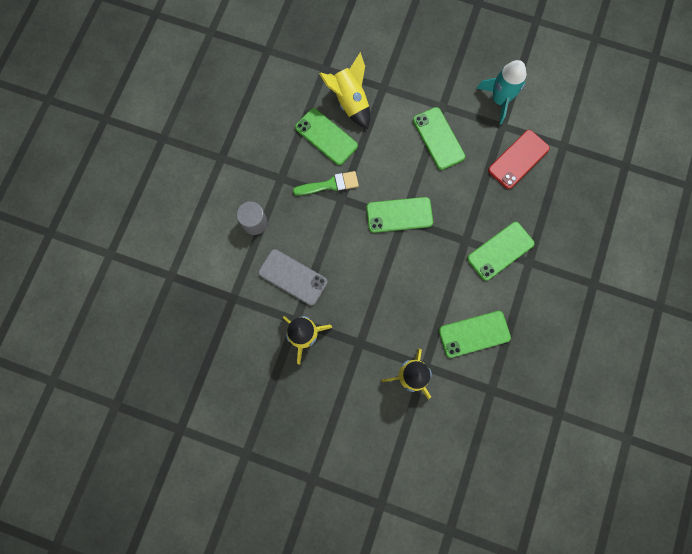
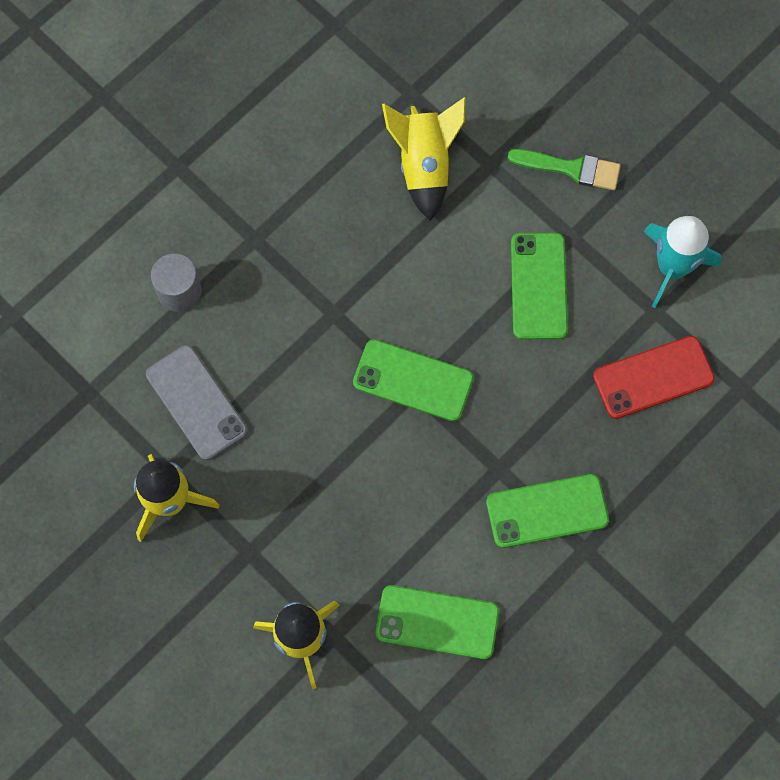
camera: 25 degrees right, 5 degrees down
green brush [293,171,359,196] -> green brush moved to [508,149,621,190]
green phone [295,108,358,165] -> none

